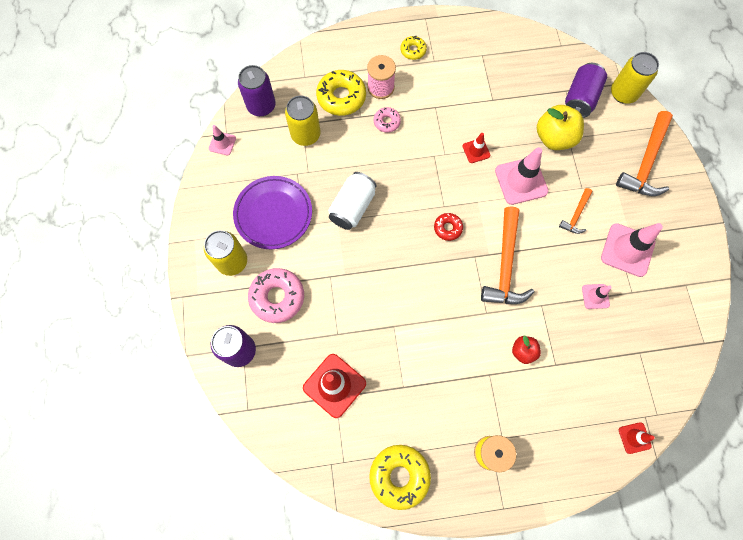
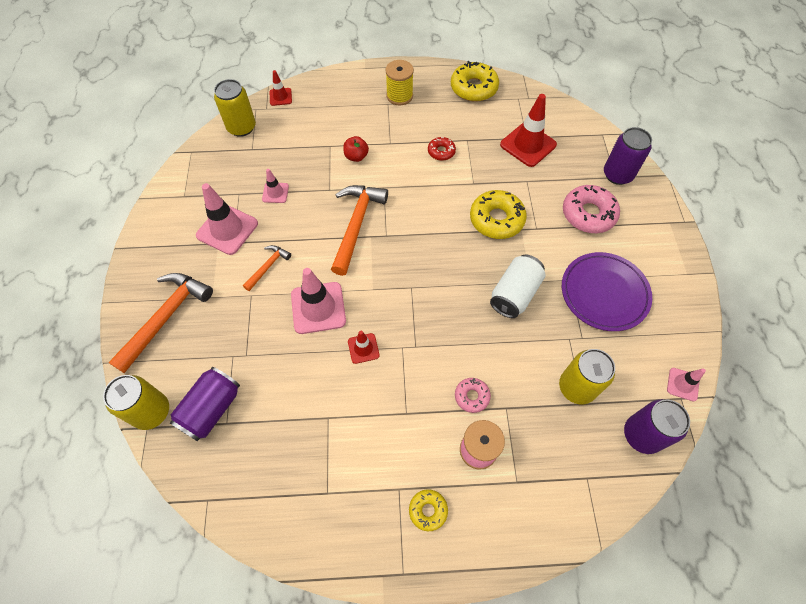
camera: 175 degrees left, 10 degrees down
yellow can [204,230,247,276] -> yellow can moved to [214,79,256,137]
yellow donut [316,70,366,116] -> yellow donut moved to [470,190,527,239]
red donut [434,213,463,241] -> red donut moved to [428,137,456,161]
yellow apple [537,105,584,150] -> none

